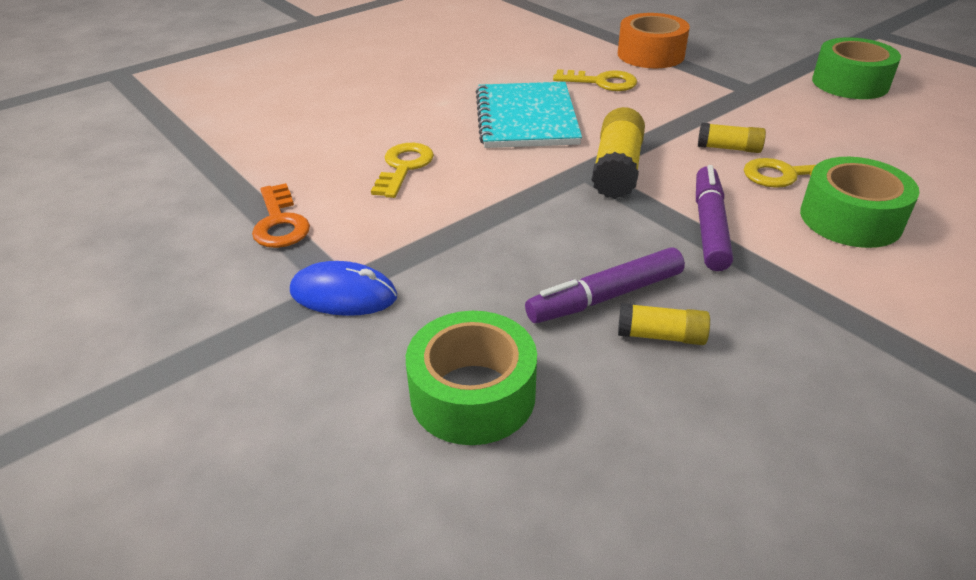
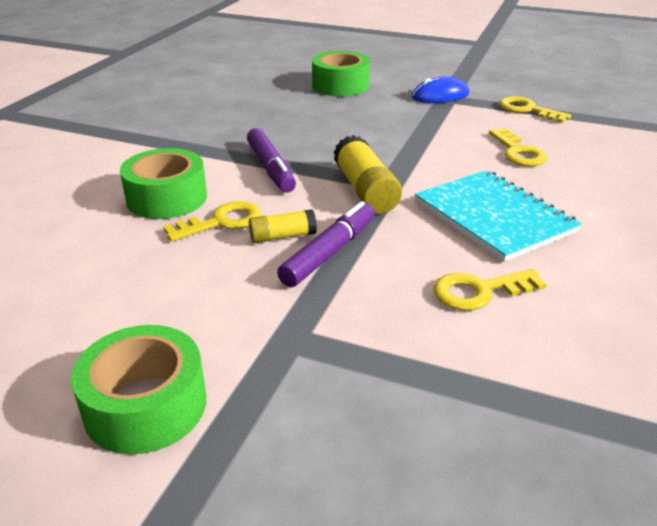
camera: 150 degrees right, 5 degrees down
orange key [252,183,310,248] -> yellow key [499,96,571,123]
purple marker [525,248,685,323] -> purple marker moved to [277,201,375,287]
orange tape [618,13,690,68] -> none
yellow glue stick [618,303,710,345] -> none

